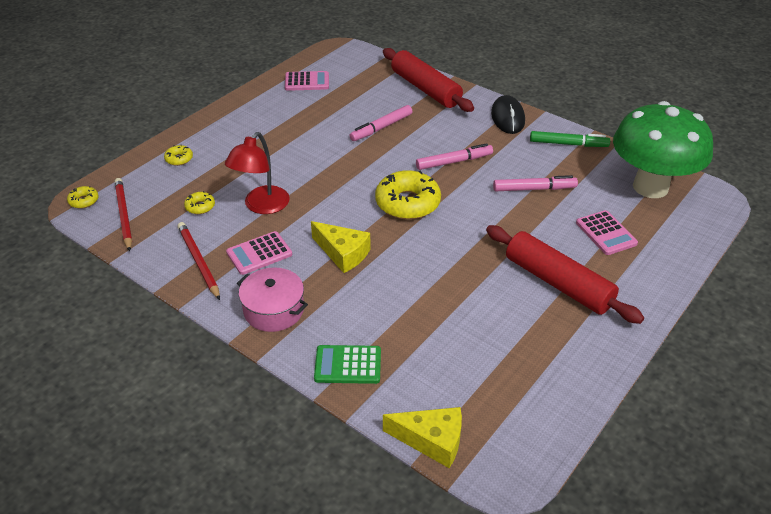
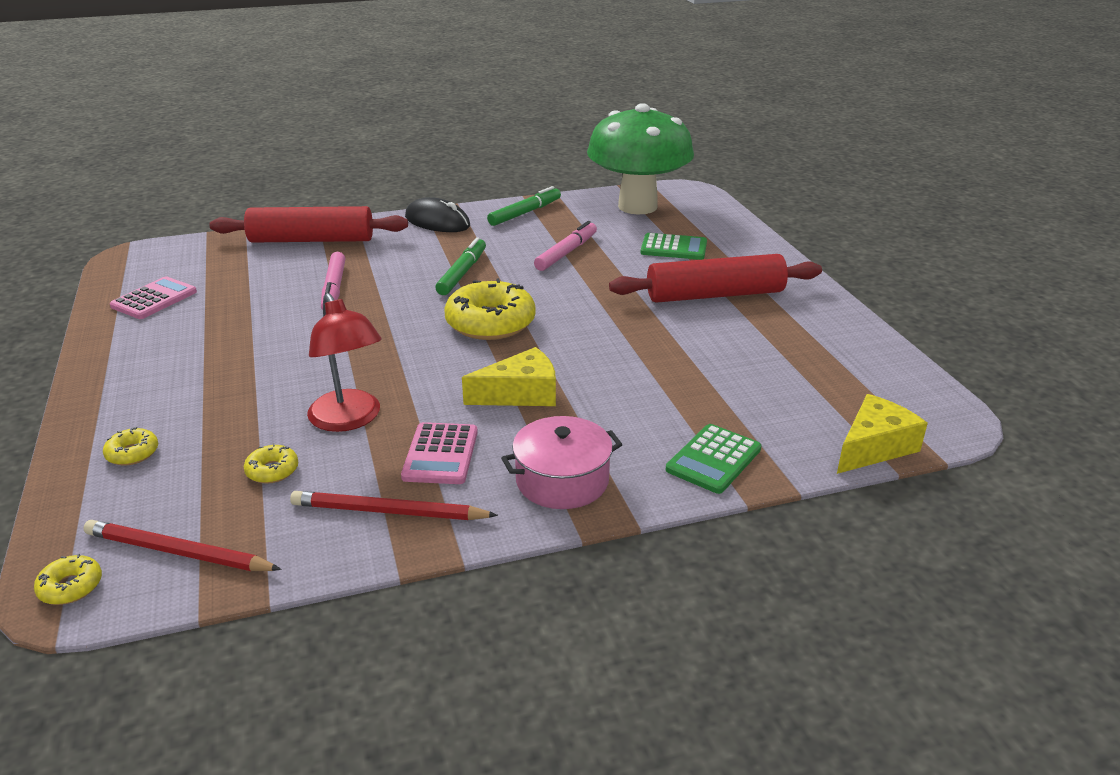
camera: 55 degrees left, 10 degrees down
pink marker [416,143,493,170] -> green marker [435,237,486,295]
pink calculator [576,210,638,255] -> green calculator [641,233,707,260]

